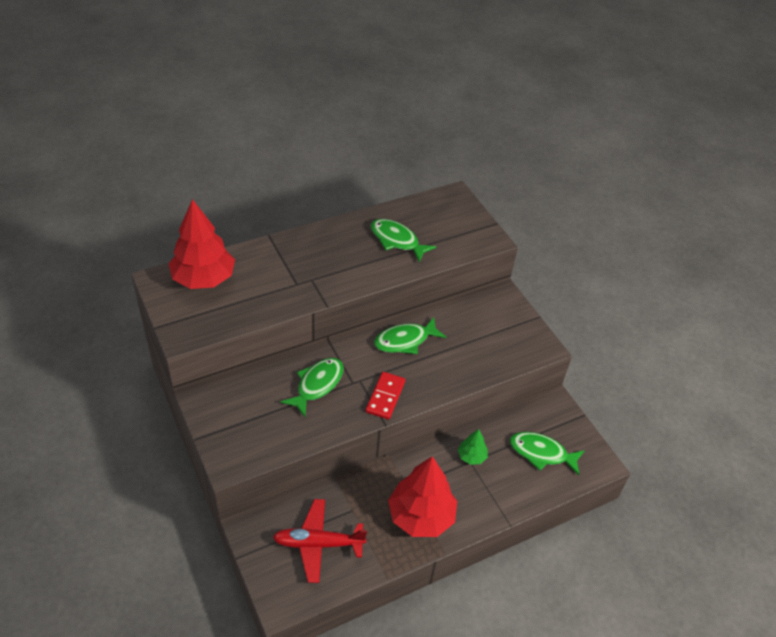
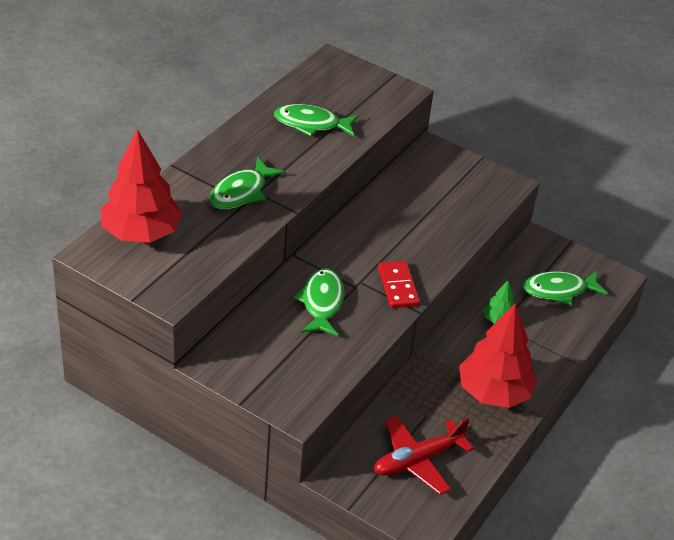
camera: 30 degrees left, 5 degrees down
green fish [374,317,446,354] -> green fish moved to [209,157,285,210]

